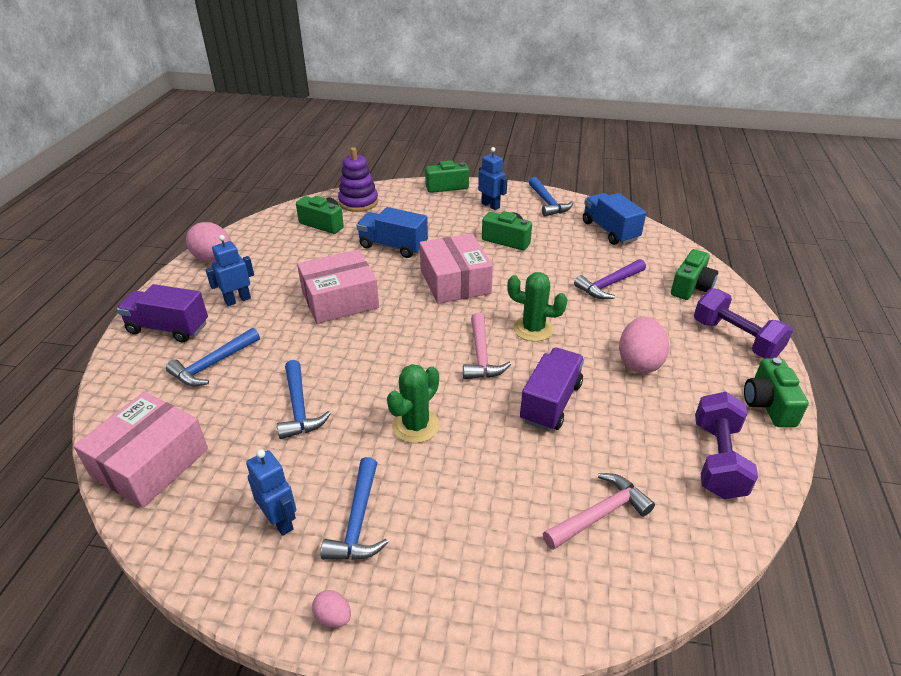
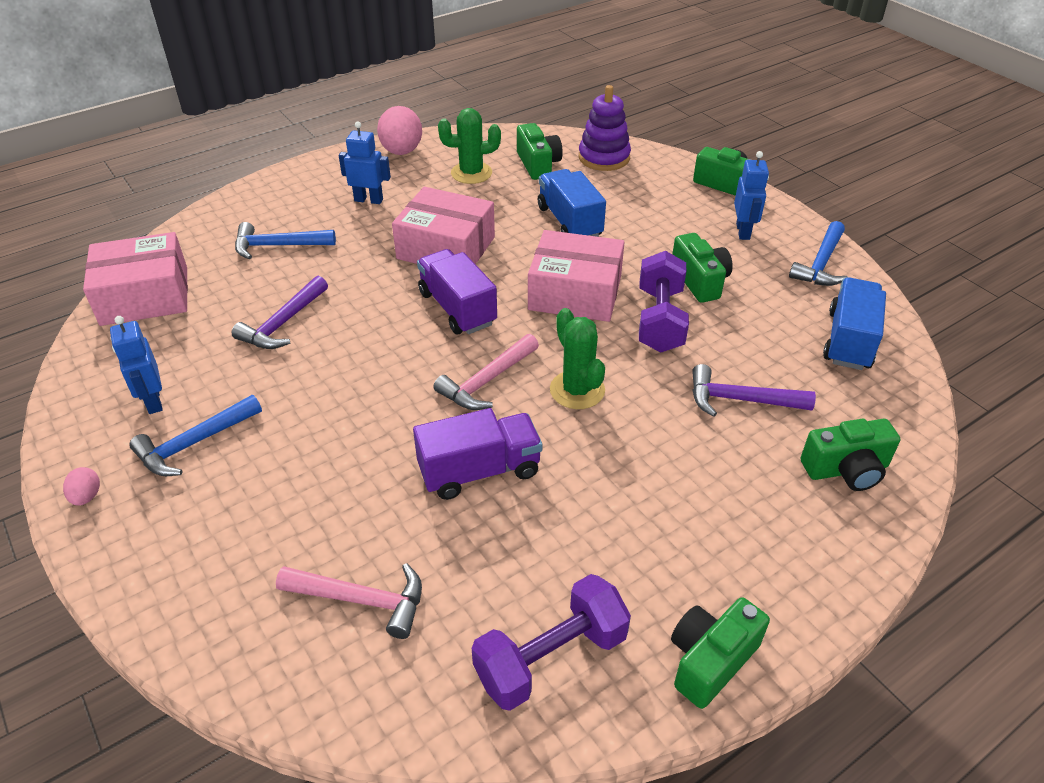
camera: 45 degrees right, 5 degrees up
purple truck [117,284,208,343] -> purple truck moved to [417,249,497,334]
blue robot [246,449,296,536] -> blue robot turned 150 degrees clockwise [110,316,163,414]
blue hammer [277,360,331,439] -> purple hammer [232,276,328,349]
green cactus [387,364,439,443] -> green cactus moved to [438,108,501,184]
pink box [420,233,493,304] -> pink box turned 75 degrees clockwise [528,230,624,322]
pink egg [619,317,669,373] -> none
purple dumbbell [694,288,793,359] -> purple dumbbell moved to [639,251,689,353]

